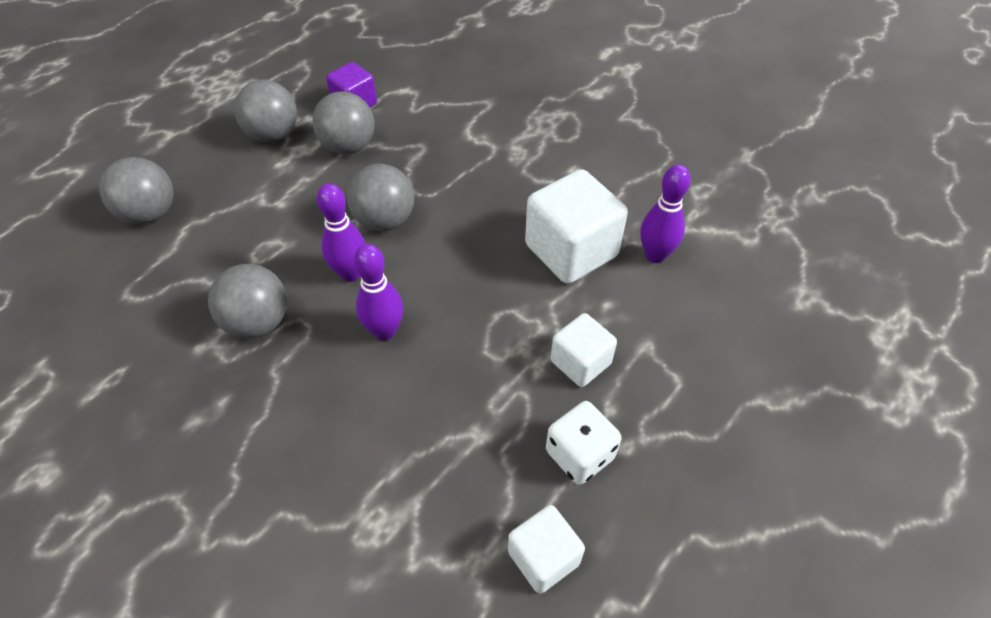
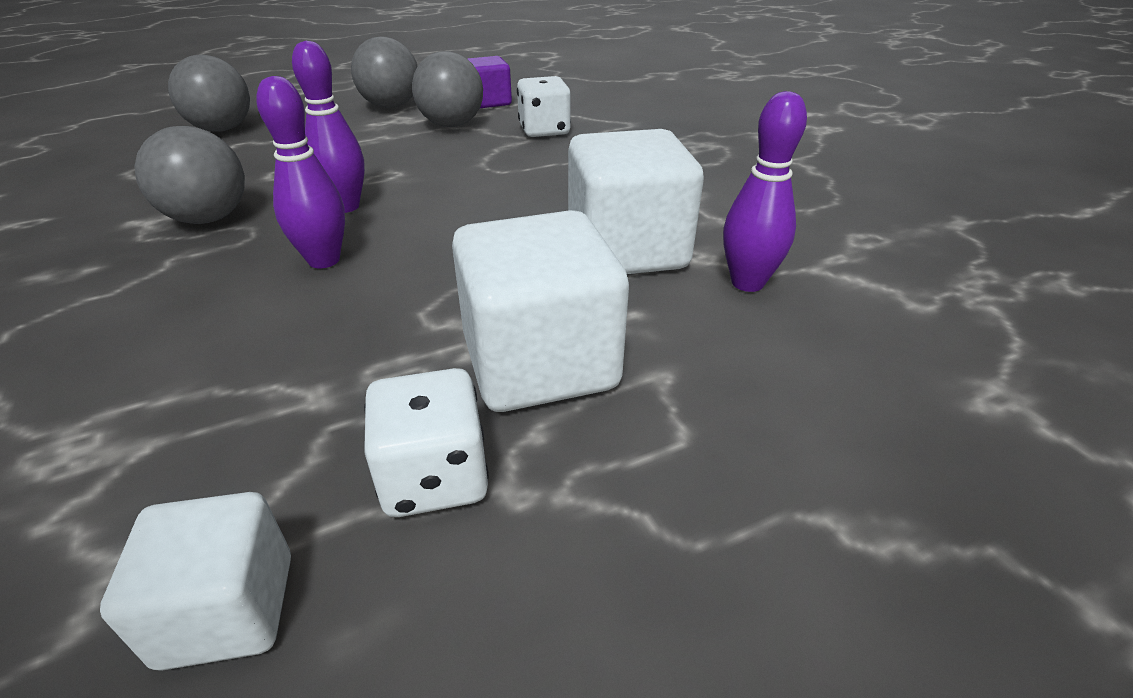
camera: 25 degrees right, 15 degrees down
grey ball [347,164,414,231] -> none
white cube [551,313,617,387] -> white cube [452,210,629,412], size x1.72
none -> white dice [517,76,571,137]

